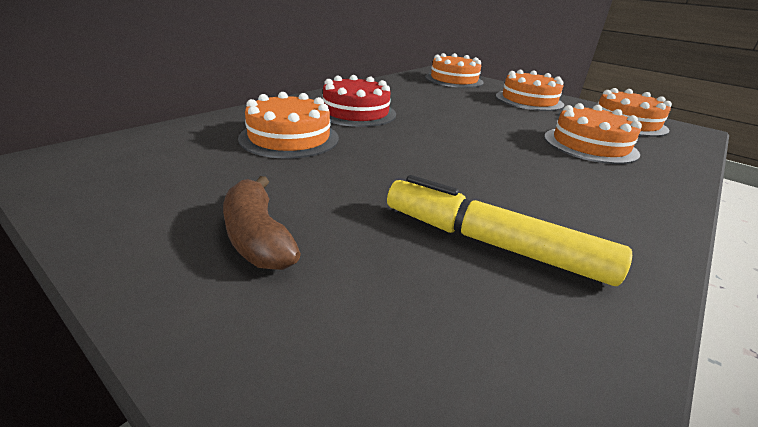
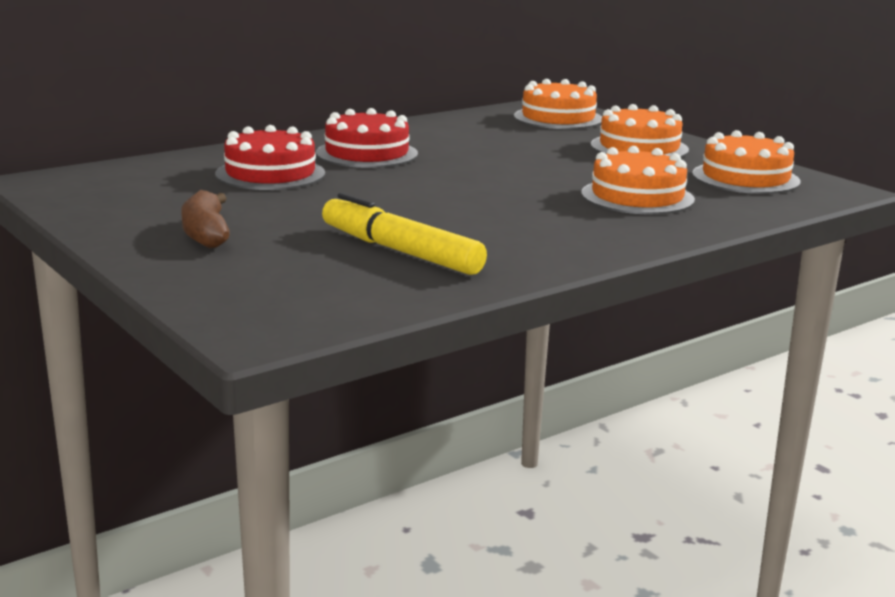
camera: 15 degrees right, 10 degrees down
orange cake [238,92,339,159] -> red cake [215,125,325,190]

